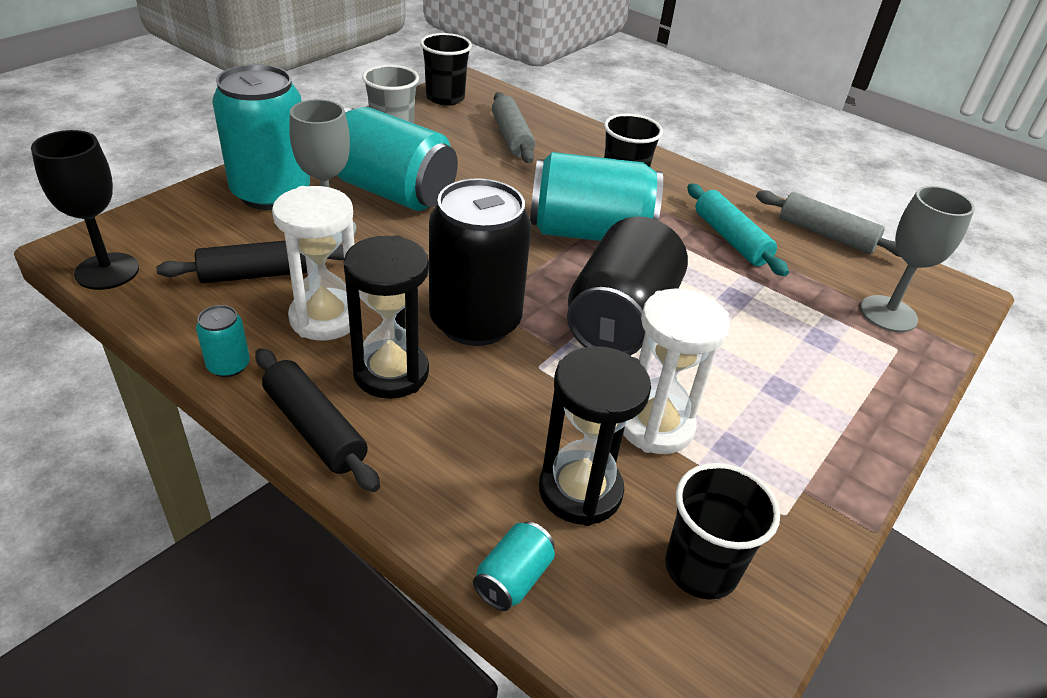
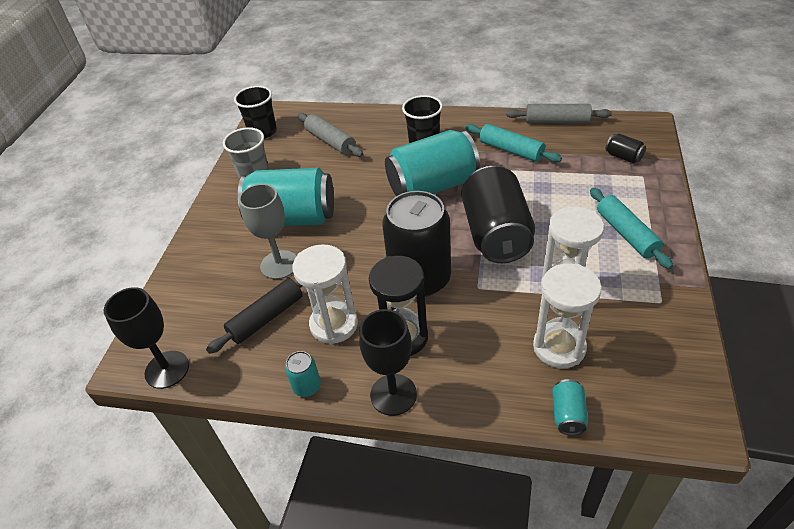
camera: 20 degrees left, 5 degrees up
turquoise can [212,64,310,210] -> none
black rolling pin [255,348,380,492] -> black goblet [359,309,417,416]
black hourglass [539,346,651,526] -> white hourglass [533,263,602,368]
black cup [665,463,780,600] -> none
grey goblet [860,186,975,332] -> black can [605,134,646,163]
none -> turquoise rolling pin [590,188,673,269]

